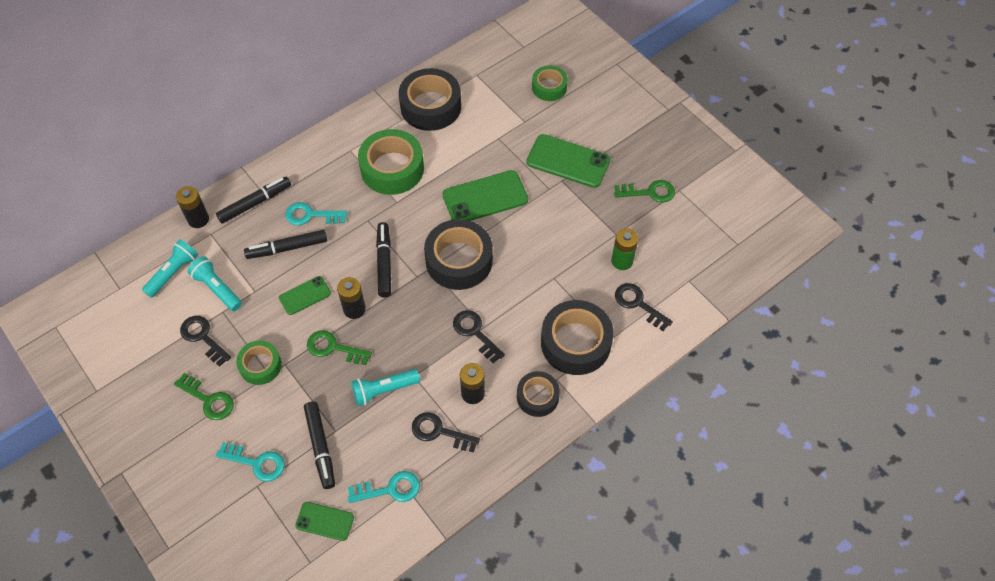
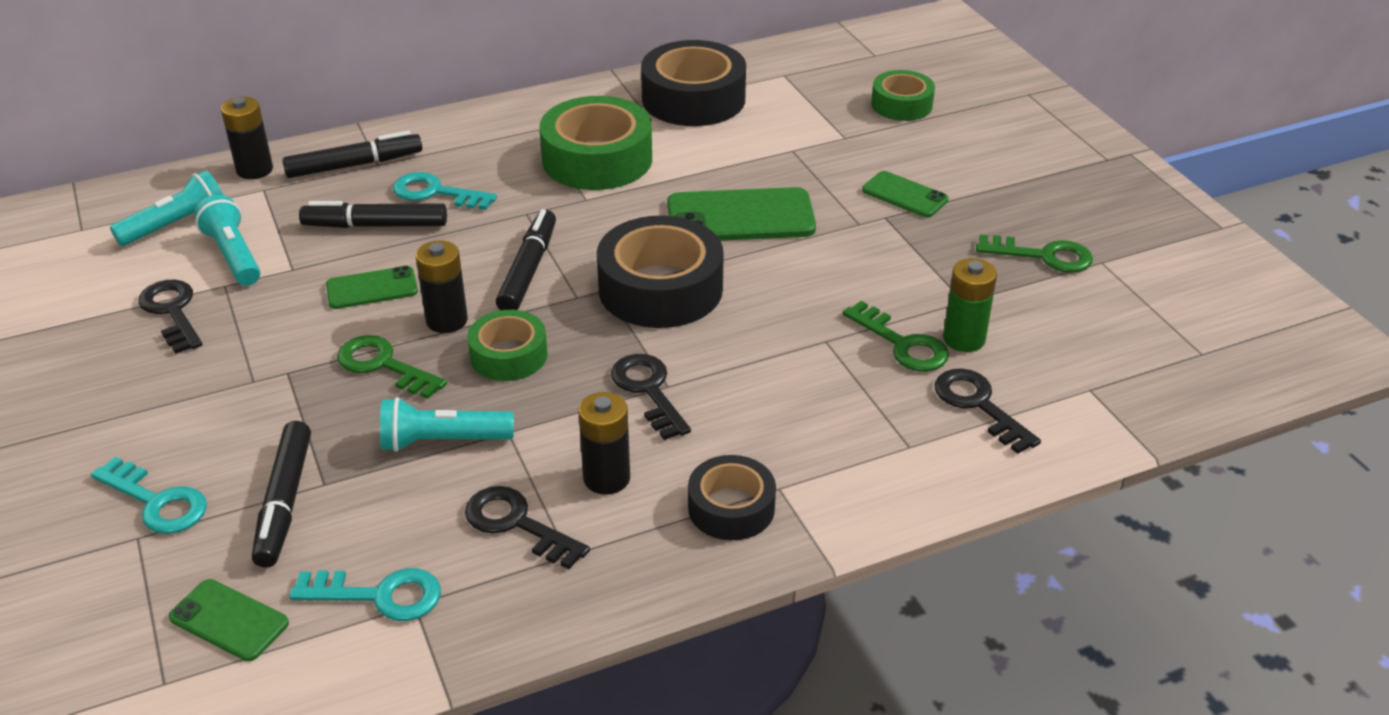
camera: 15 degrees right, 20 degrees down
green key [174,373,234,420] -> green key moved to [842,301,949,372]
green tape [236,340,282,385] -> green tape moved to [467,310,548,381]
green phone [526,134,610,188] -> green phone [862,171,949,217], size x0.57
black tape [541,300,614,375] -> none

